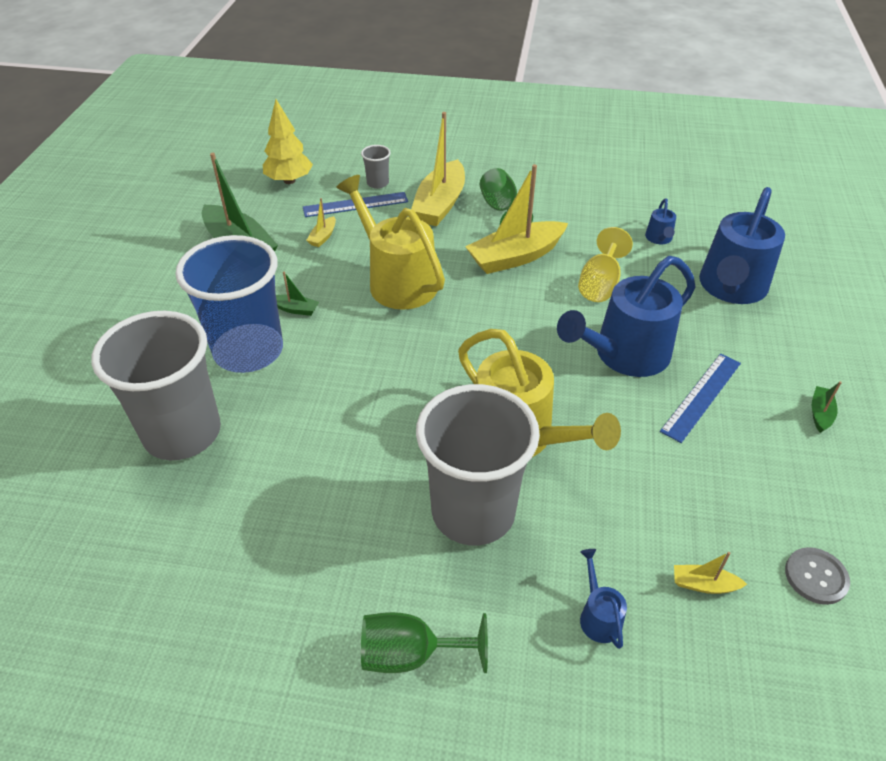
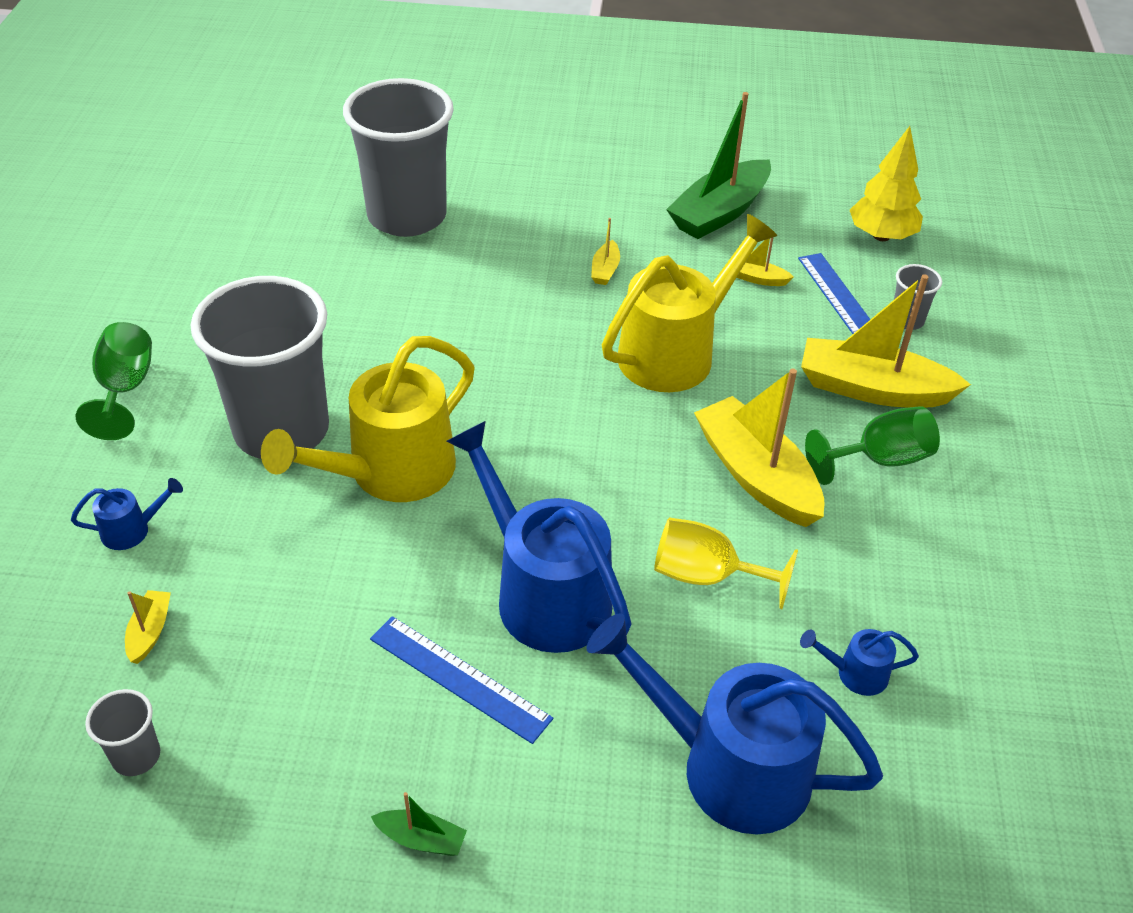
camera: 85 degrees right, 0 degrees up
blue cup [175,235,283,373] -> none
green boat [276,271,319,316] -> yellow boat [591,218,620,285]
grey button [785,547,850,605] -> grey cup [85,689,160,776]

